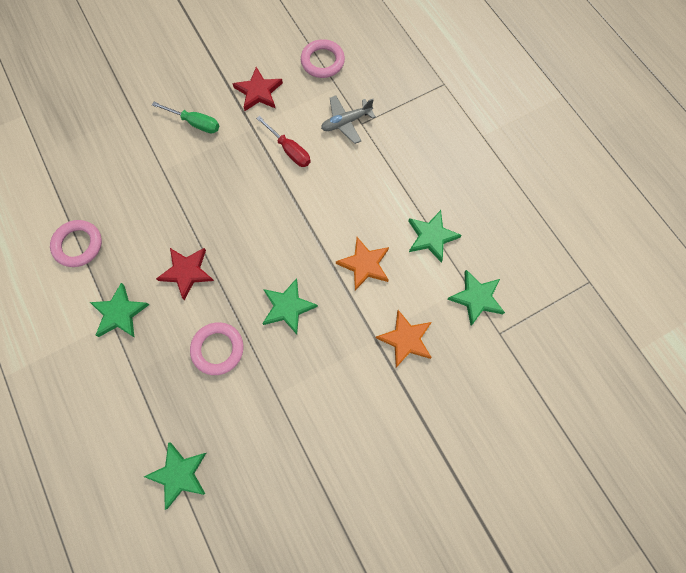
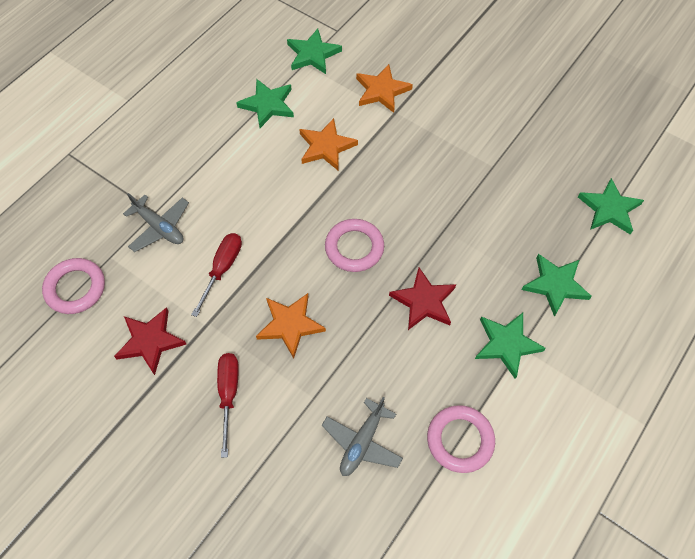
camera: 115 degrees left, 10 degrees down
green screwdriver [152,102,219,133] -> red screwdriver [217,353,239,458]
pink ring [190,322,244,375] -> pink ring moved to [325,219,384,272]
green star [262,278,318,334] -> green star moved to [522,254,592,317]
none -> orange star [256,293,326,359]
none -> grey plane [322,397,403,476]

